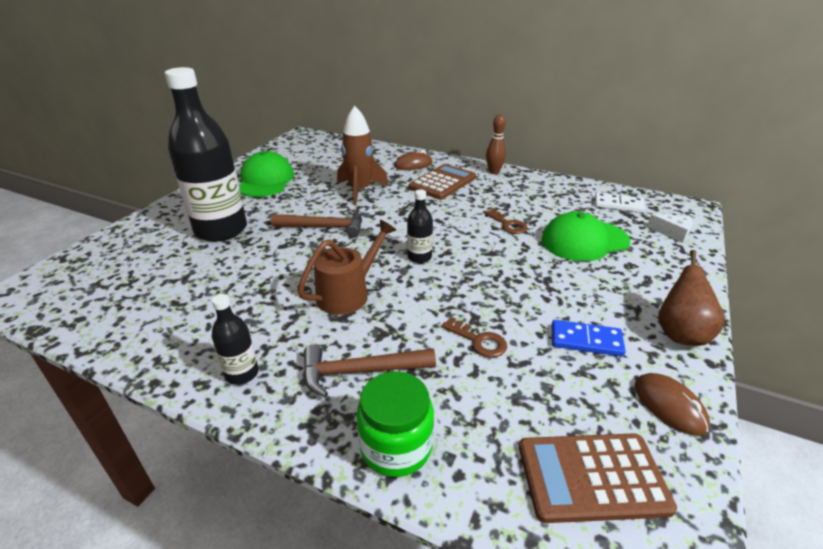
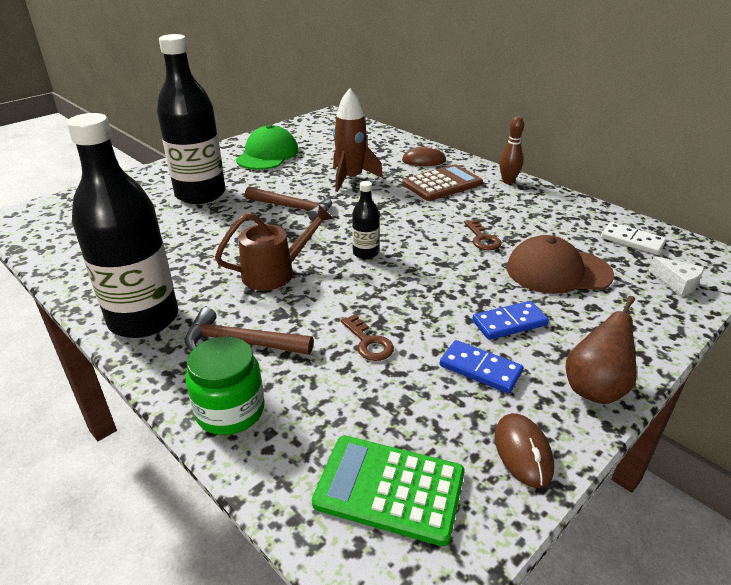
camera: 20 degrees right, 0 degrees up
black bottle [212,294,259,385] -> black bottle [67,113,178,338], size x2.28
brown calculator [519,433,677,523] -> green calculator [312,436,465,546]
green cap [541,211,630,261] -> brown cap [507,235,614,294]
none -> blue domino [472,301,549,340]

